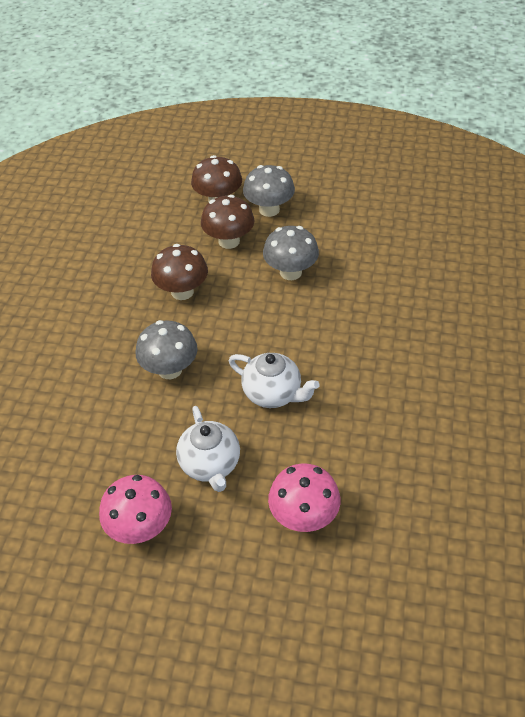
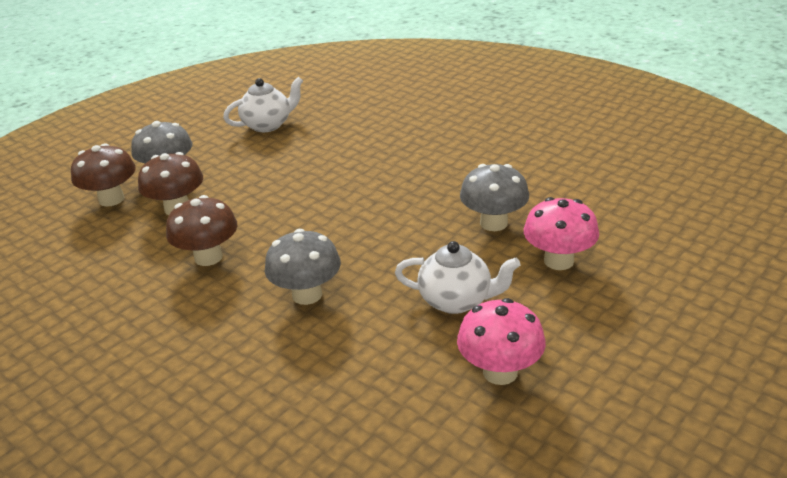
camera: 60 degrees left, 15 degrees down
white teapot [229,353,320,408] -> white teapot moved to [223,77,303,132]
grey mushroom [263,226,319,280] -> grey mushroom moved to [460,164,529,231]

